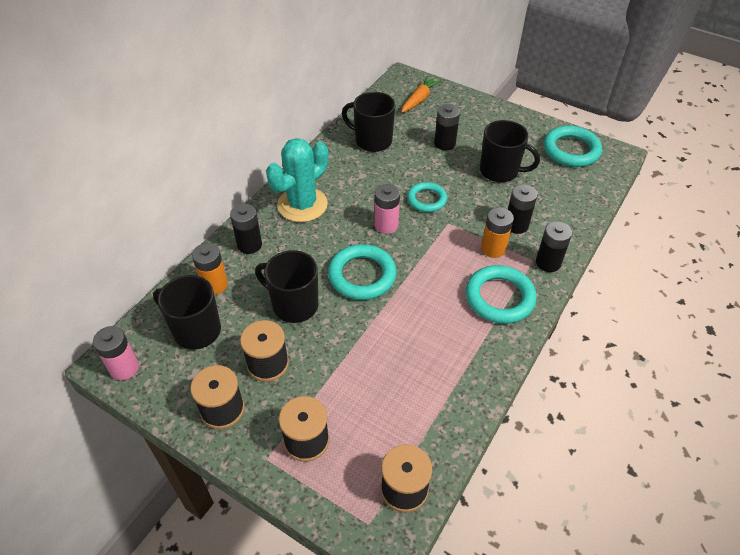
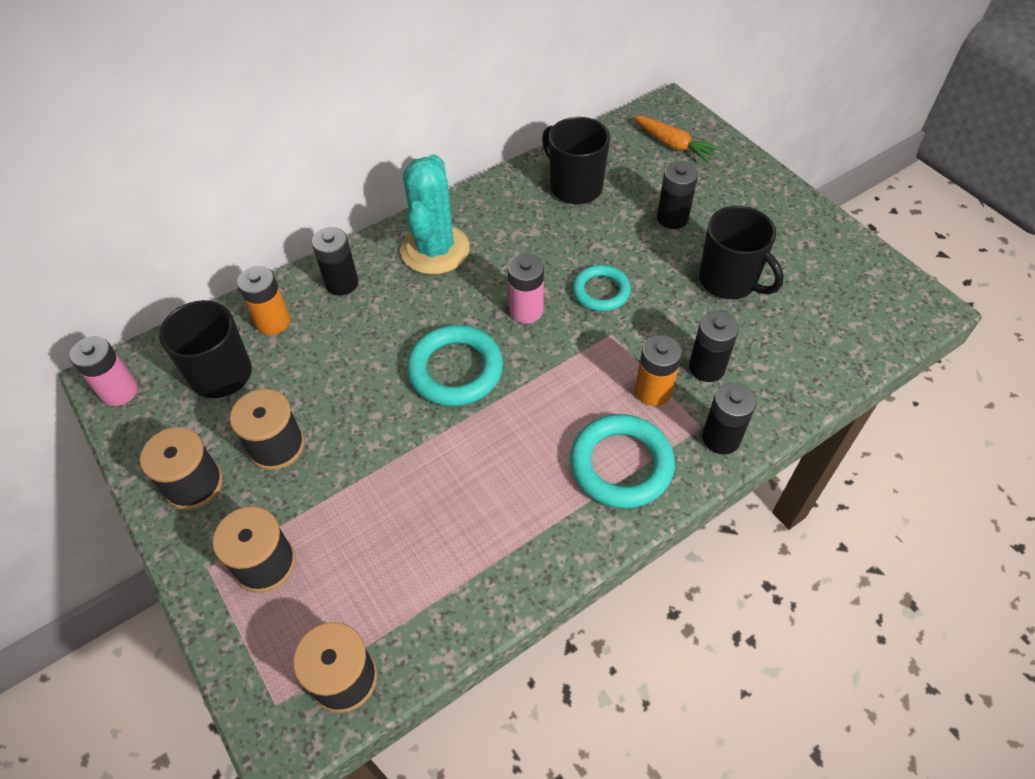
camera: 25 degrees right, 5 degrees up
black mug [255,250,318,323] -> none
turquoise cactus [266,138,329,222] -> turquoise cactus turned 60 degrees counterclockwise [400,154,470,275]
orange carrot [401,76,441,113] -> orange carrot turned 75 degrees clockwise [633,116,721,163]
turquoise ring [544,126,602,167] -> none

